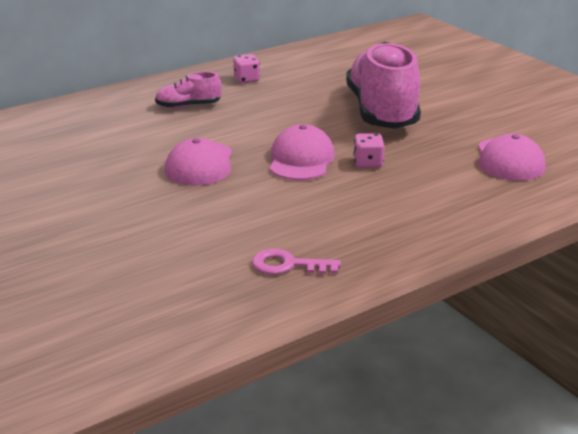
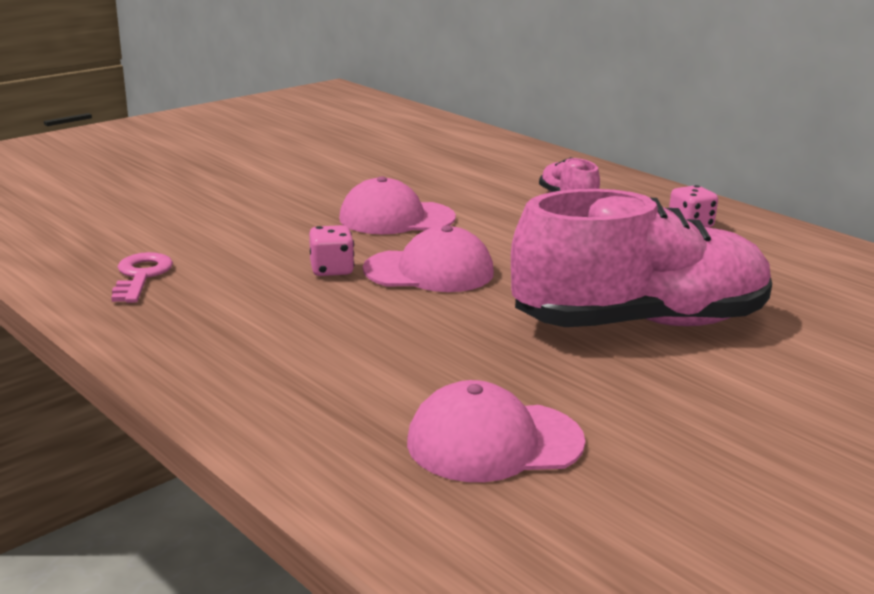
camera: 80 degrees right, 5 degrees down
pink dice [353,133,384,168] -> pink dice moved to [309,225,354,276]

